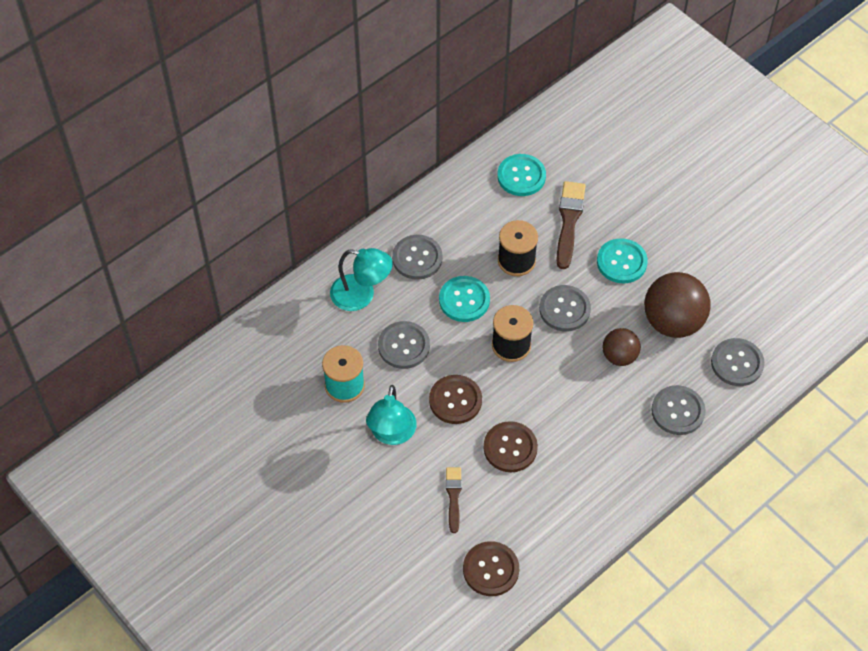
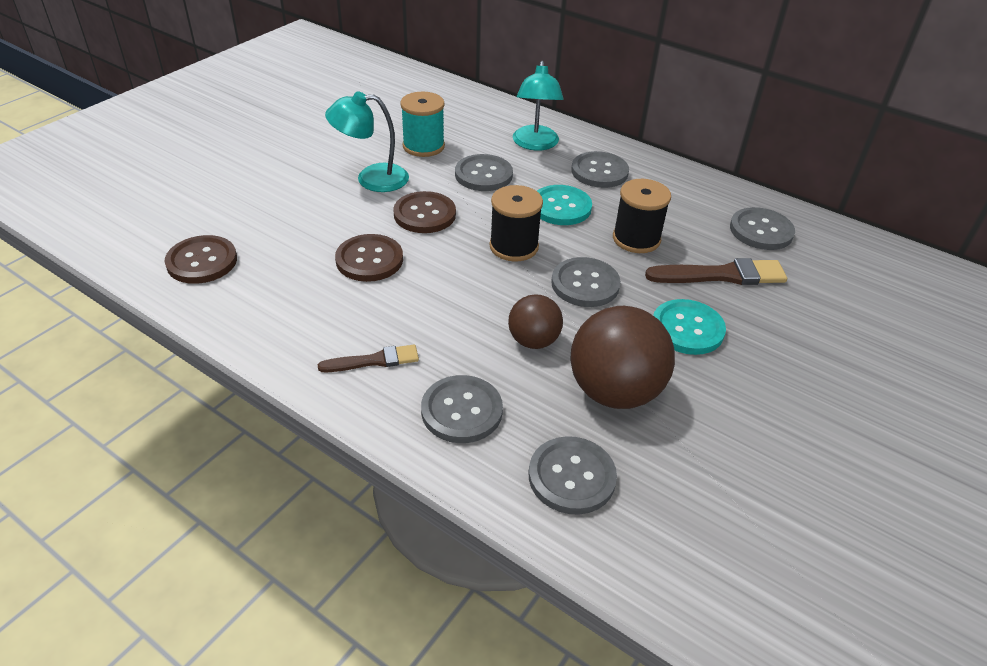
camera: 75 degrees right, 15 degrees down
brown brush [446,467,462,533] -> brown brush moved to [318,345,419,372]
turquoise button [497,154,546,196] -> grey button [730,207,795,250]

